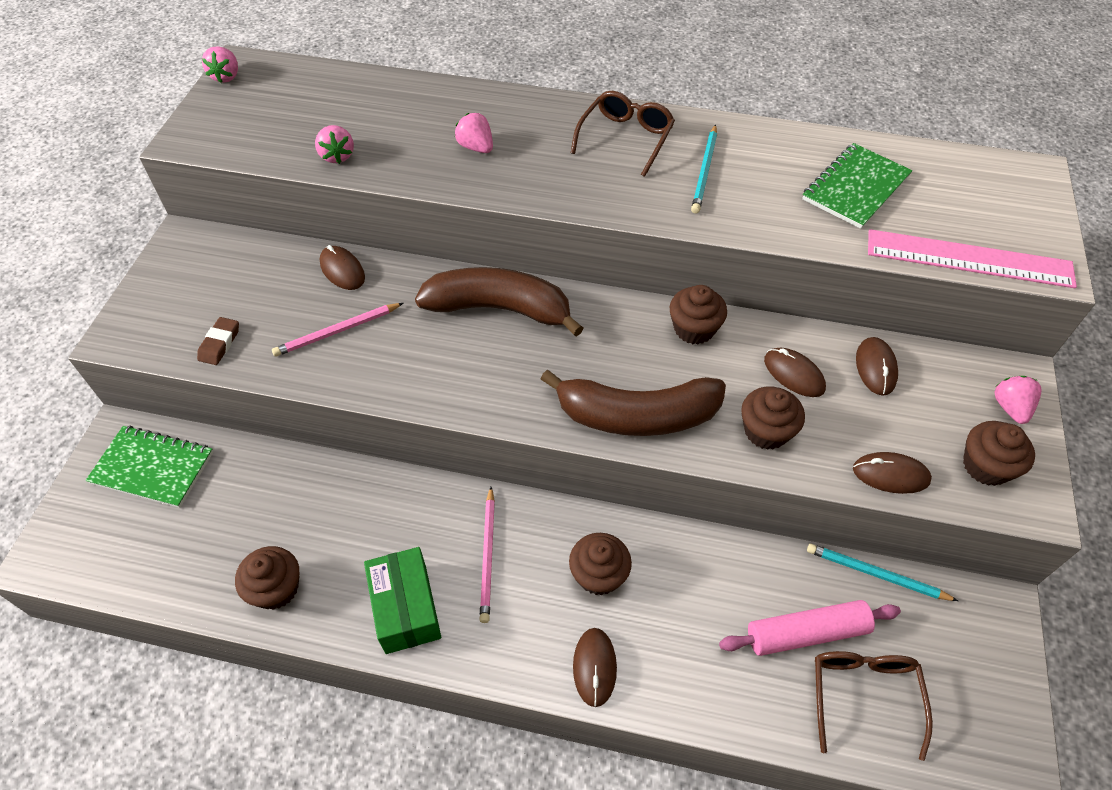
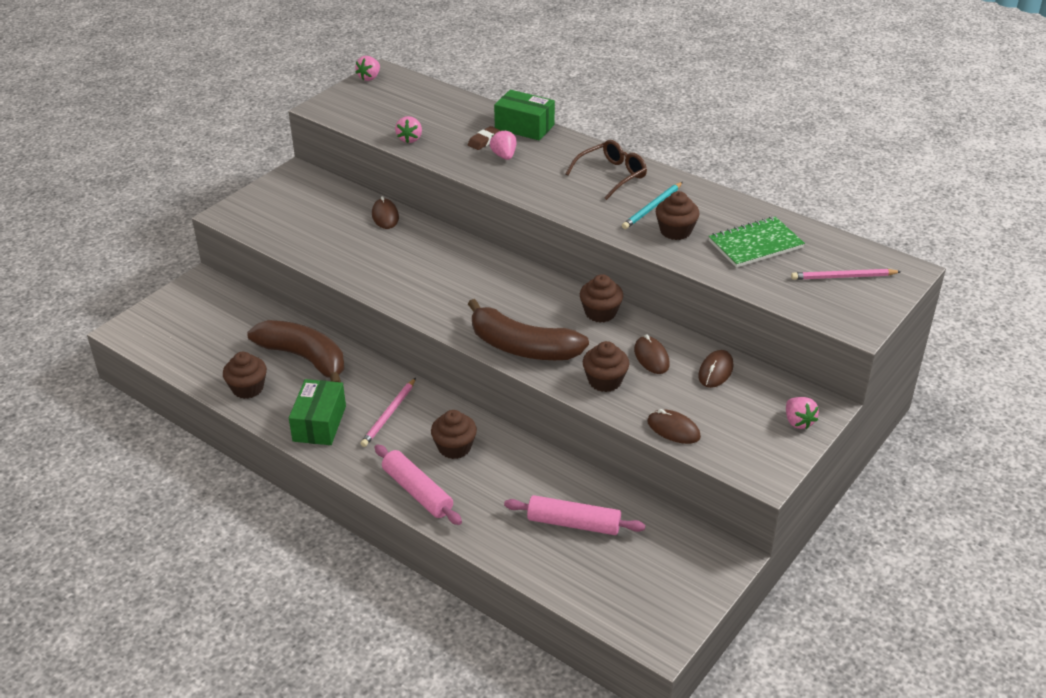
camera: 25 degrees right, 15 degrees down
green notebook [86,426,214,508] -> none
brown eraser [197,317,239,365] -> brown eraser moved to [468,126,501,150]
pink pencil [272,303,403,357] -> pink pencil moved to [791,269,901,280]
brown banana [415,267,584,336] -> brown banana moved to [247,320,344,382]
brown mouse [573,628,617,707] -> pink rolling pin [375,444,462,525]
turquoise pencil [807,544,958,601] -> none
brown glasses [815,651,933,761] -> none
pink ruler [868,229,1077,288] -> none
brown cupcake [963,421,1035,486] -> brown cupcake moved to [656,191,699,240]
pink strawberry [995,376,1042,424] -> pink strawberry turned 135 degrees clockwise [786,397,819,430]
none -> green box [494,90,555,140]

